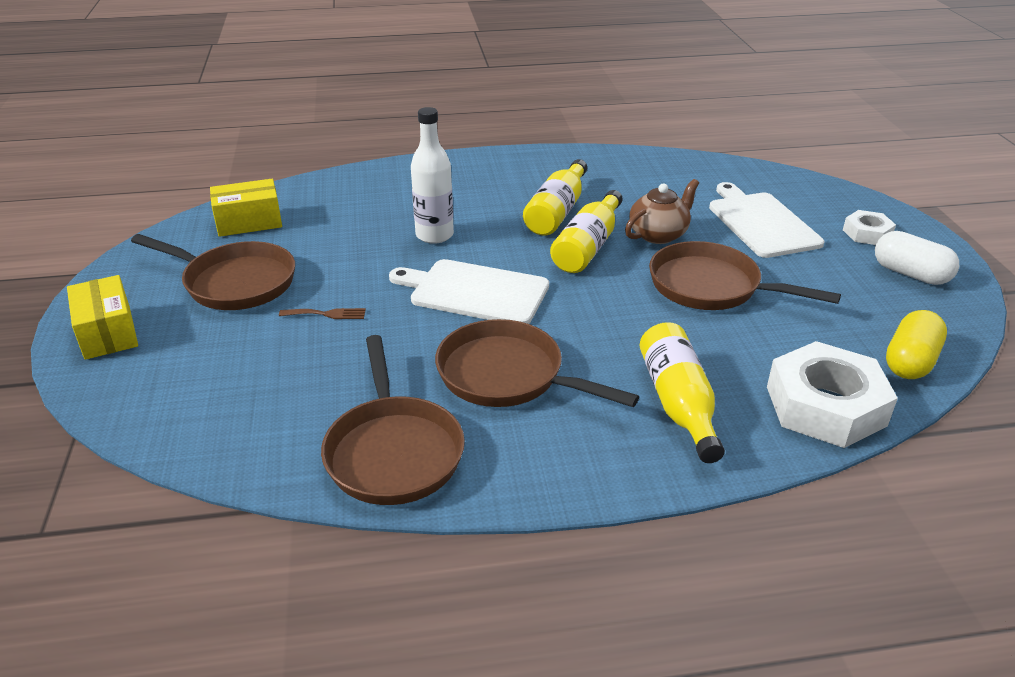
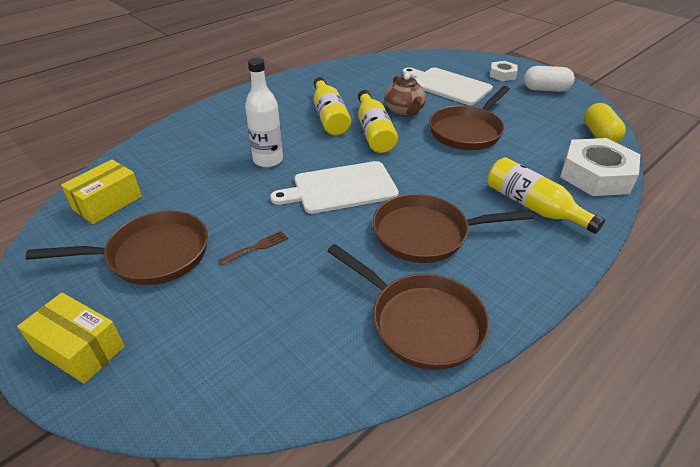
camera: 35 degrees left, 5 degrees up
brown teapot [625,179,699,244] -> brown teapot turned 150 degrees clockwise [384,73,426,116]
brown pan [649,241,841,310] -> brown pan turned 45 degrees counterclockwise [429,86,510,150]

